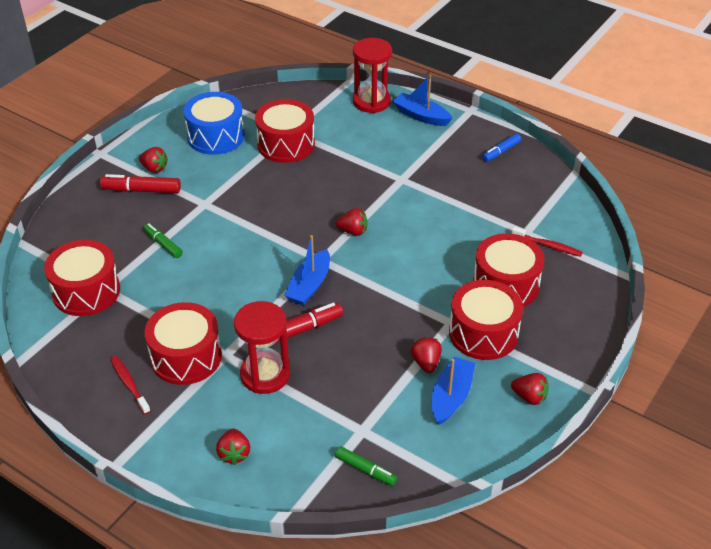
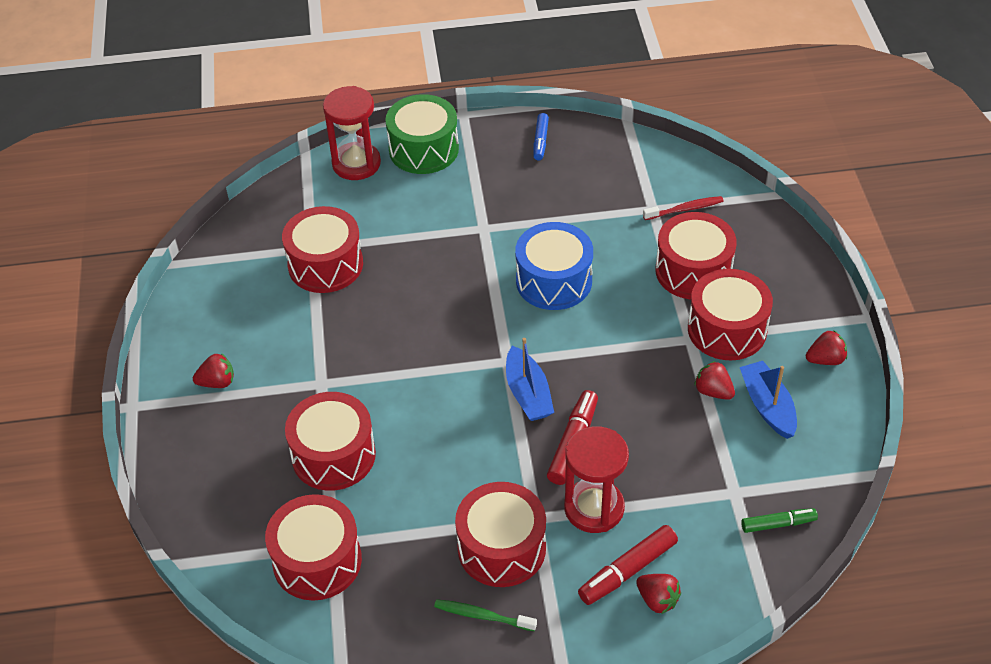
camera: 40 degrees left, 5 degrees up
red marker [100,174,181,193] -> red marker moved to [578,525,678,605]
red toothbrush [110,356,150,414] -> green toothbrush [434,599,537,631]
green marker [144,223,183,258] -> red drum [285,392,376,491]
blue drum [183,92,245,155] -> blue drum moved to [515,222,593,310]
red strawberry [336,208,367,236] -> none
blue boat [393,75,453,126] -> green drum [385,94,459,174]

